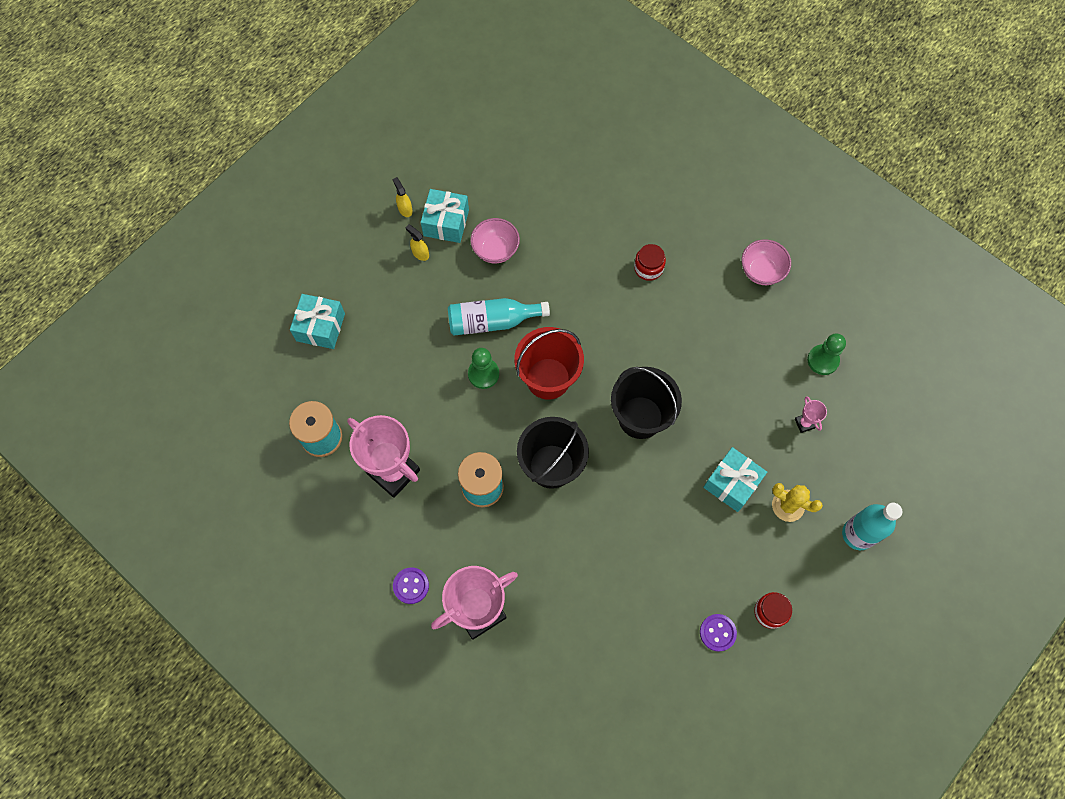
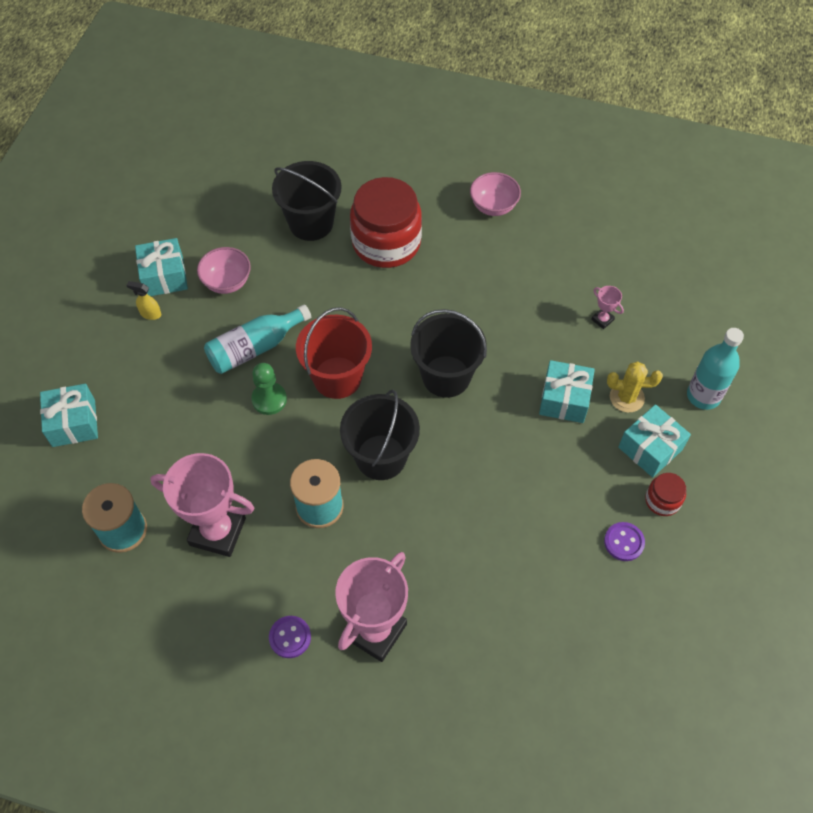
camera: 25 degrees left, 10 degrees down
yellow spray bottle [392,177,413,217] -> none
red jar [634,244,666,281] -> red jar [350,177,422,268], size x2.22
green pawn [807,333,846,375] -> none
none -> black bucket [272,161,342,241]
none -> turquoise gift [618,404,691,477]

